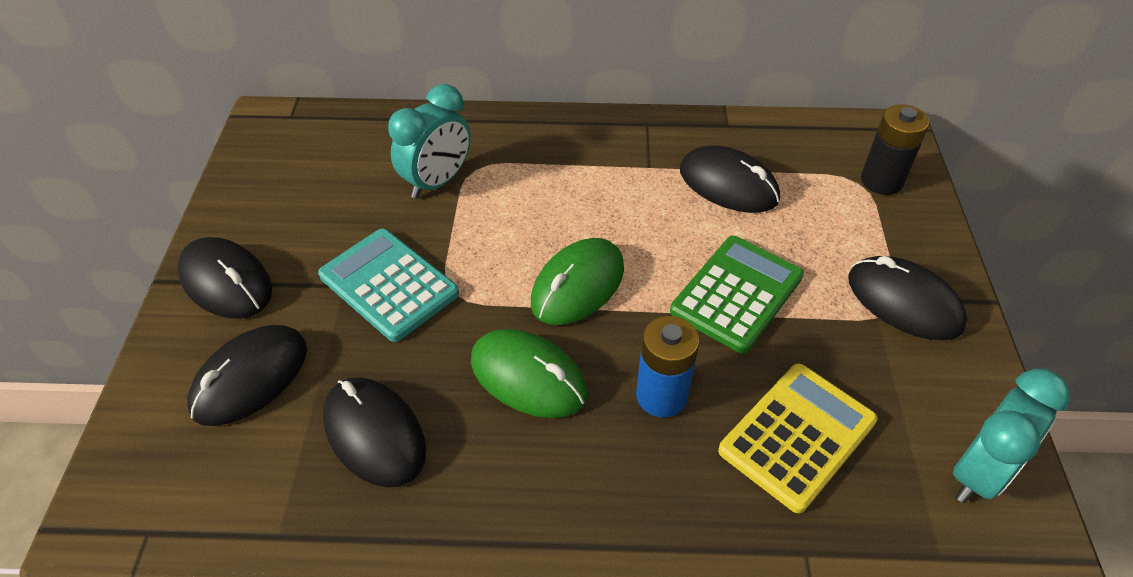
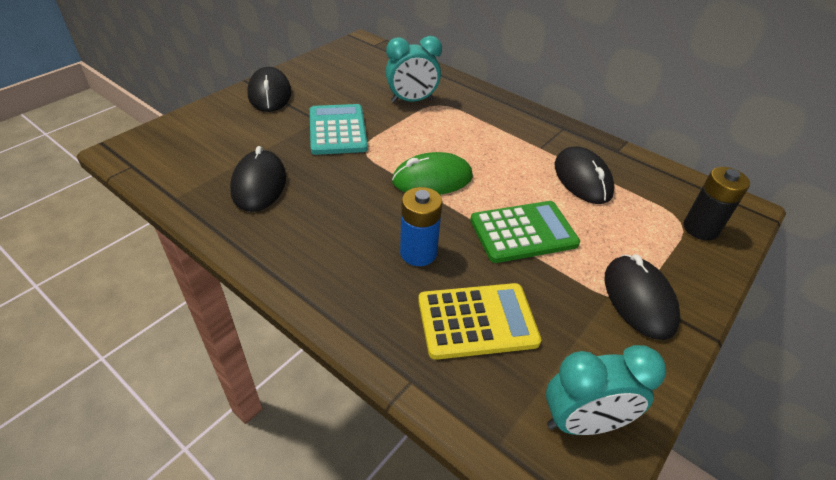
camera: 35 degrees right, 5 degrees down
black mouse [187,325,307,426] -> none
green mouse [471,329,587,418] -> none

